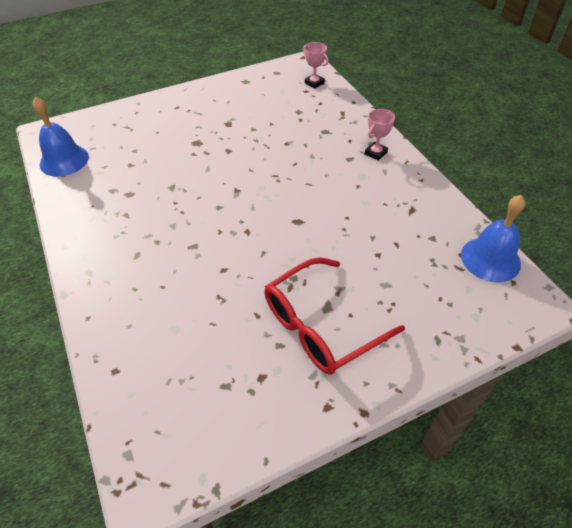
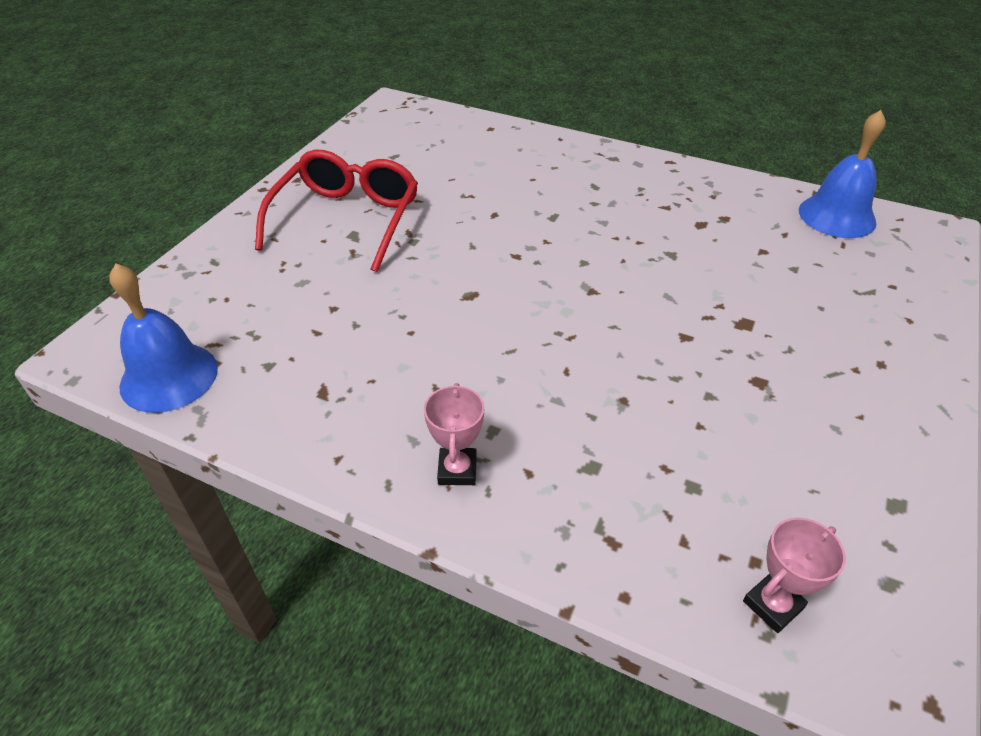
camera: 140 degrees right, 5 degrees down
pink trophy [303,42,329,89] -> pink trophy turned 45 degrees counterclockwise [743,517,846,633]

